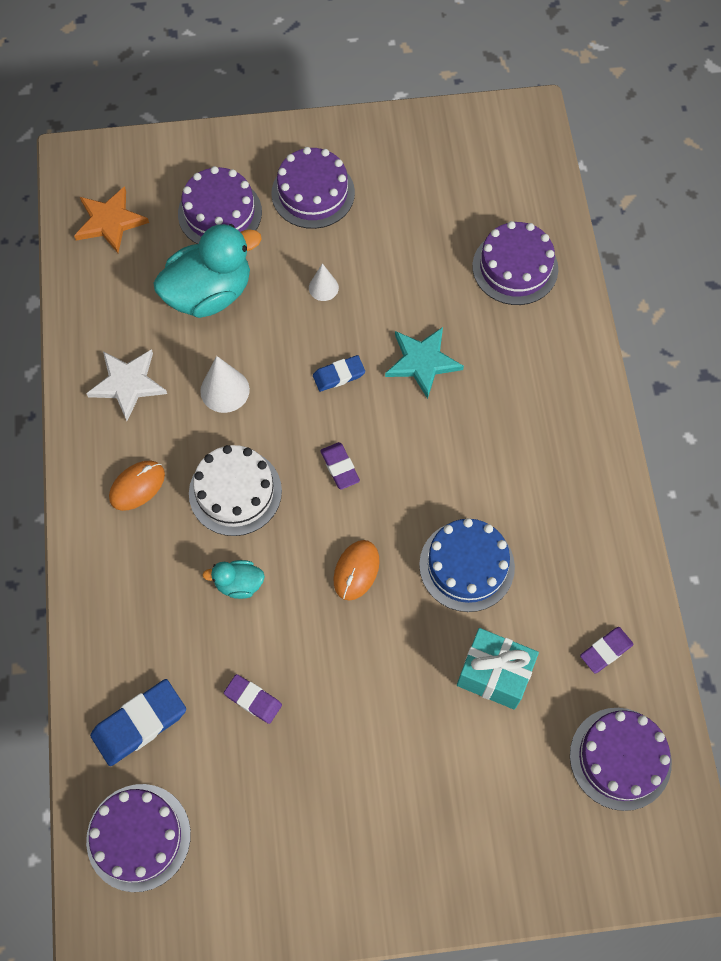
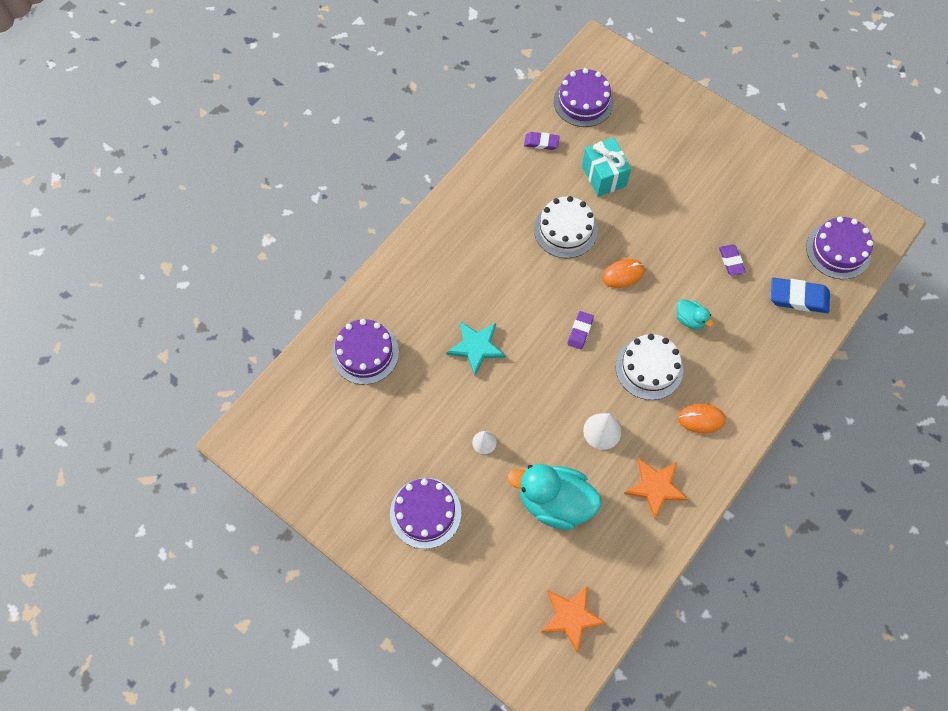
camera: 135 degrees left, 0 degrees up
white star [86,349,167,421] -> orange star [624,458,688,520]
purple cake [178,166,262,244] -> none
blue eraser [313,355,365,392] -> none
blue cake [419,518,515,612] -> white cake [534,196,598,258]

